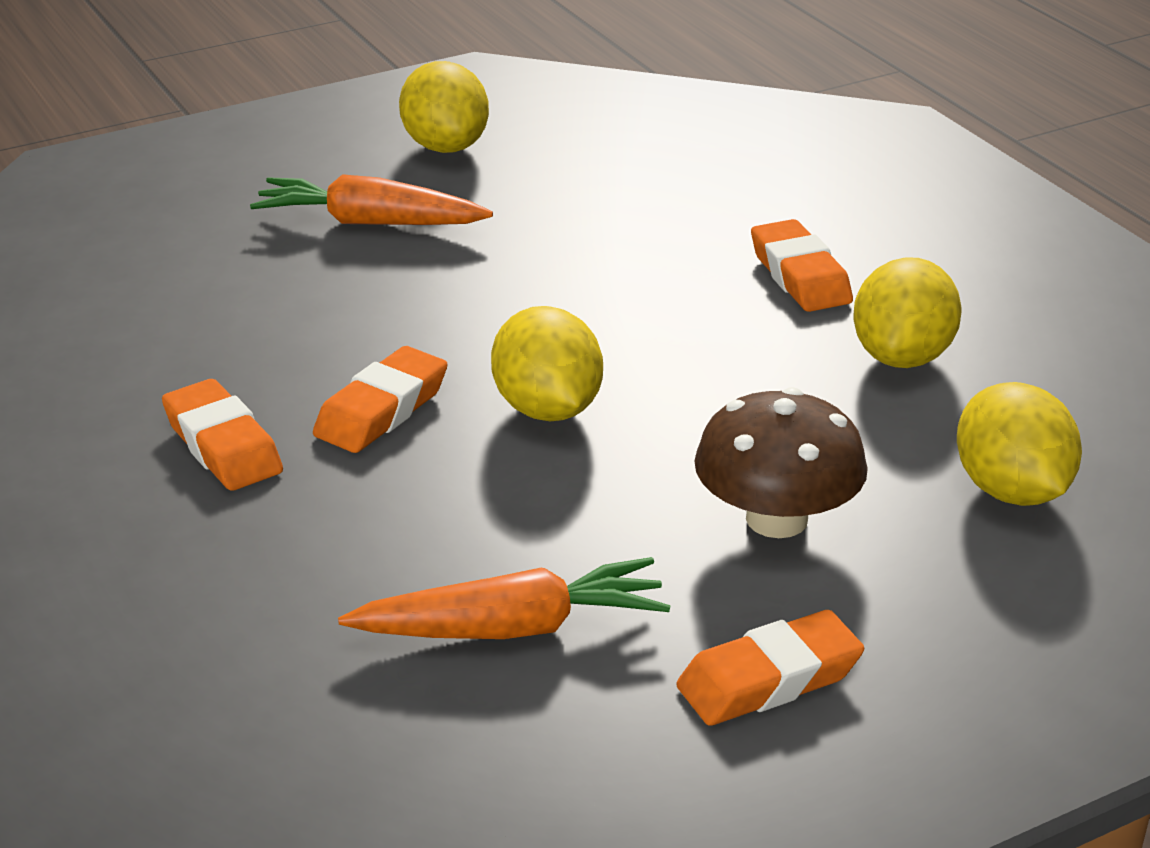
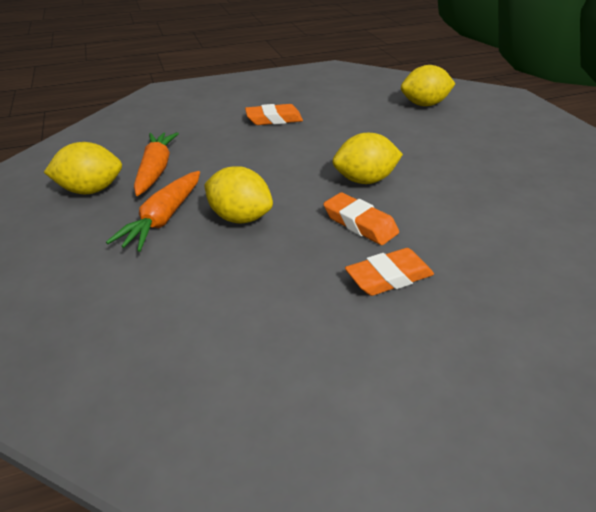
camera: 80 degrees left, 5 degrees up
orange carrot [338,557,671,639] -> orange carrot moved to [134,132,179,196]
orange eraser [676,610,864,726] -> none
brown mushroom [694,387,868,538] -> none
yellow lemon [853,257,962,368] -> yellow lemon moved to [204,166,273,223]

